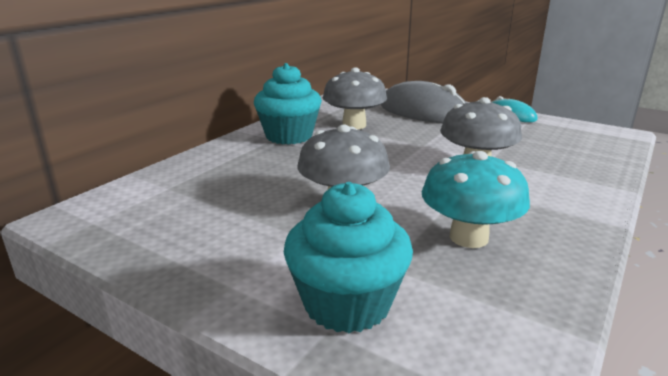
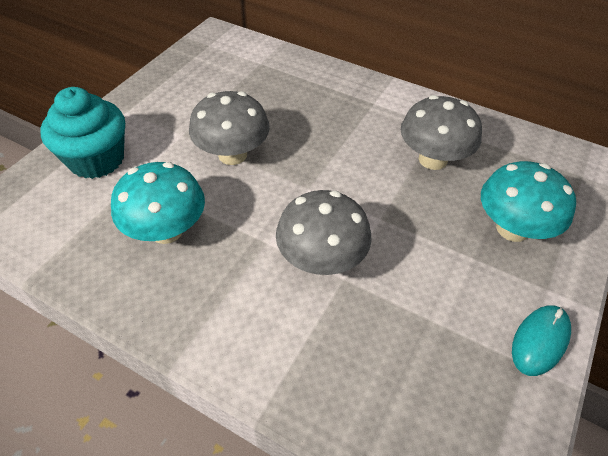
camera: 85 degrees right, 25 degrees up
turquoise cupcake [254,63,322,145] -> none
grey mouse [381,81,466,123] -> turquoise mushroom [481,161,576,242]

